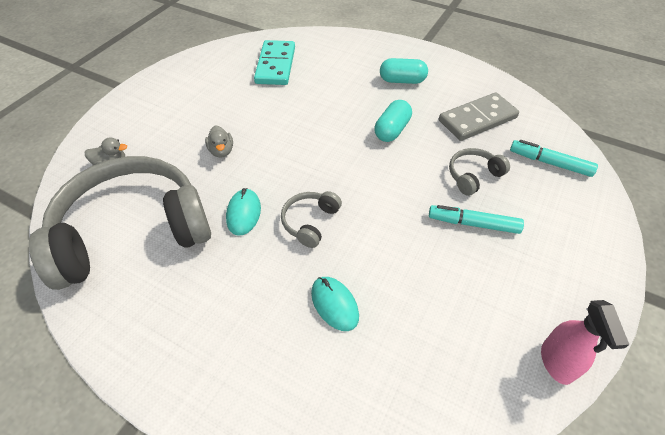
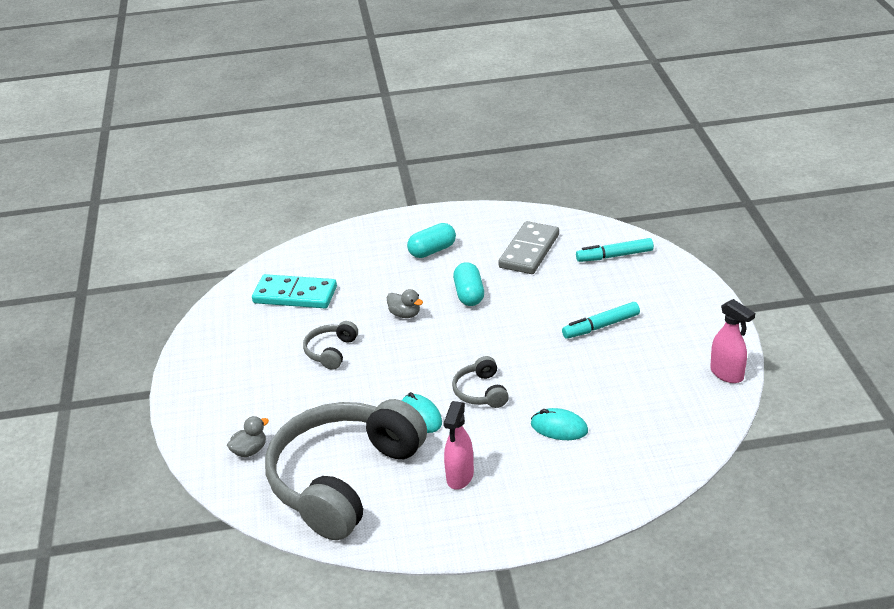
camera: 35 degrees left, 15 degrees down
grey duck [205,125,233,158] -> grey duck moved to [387,289,423,318]
turquoise domino [254,40,295,85] -> turquoise domino turned 45 degrees counterclockwise [252,274,337,308]
grey headphones [449,148,510,196] -> grey headphones moved to [303,321,358,370]
none -> pink spray bottle [444,401,474,490]

